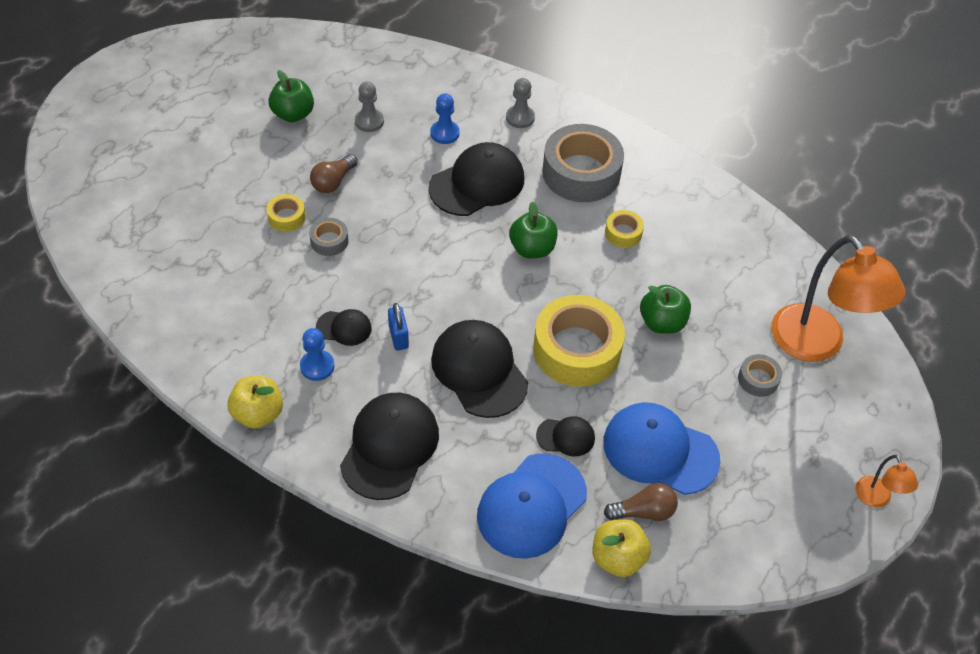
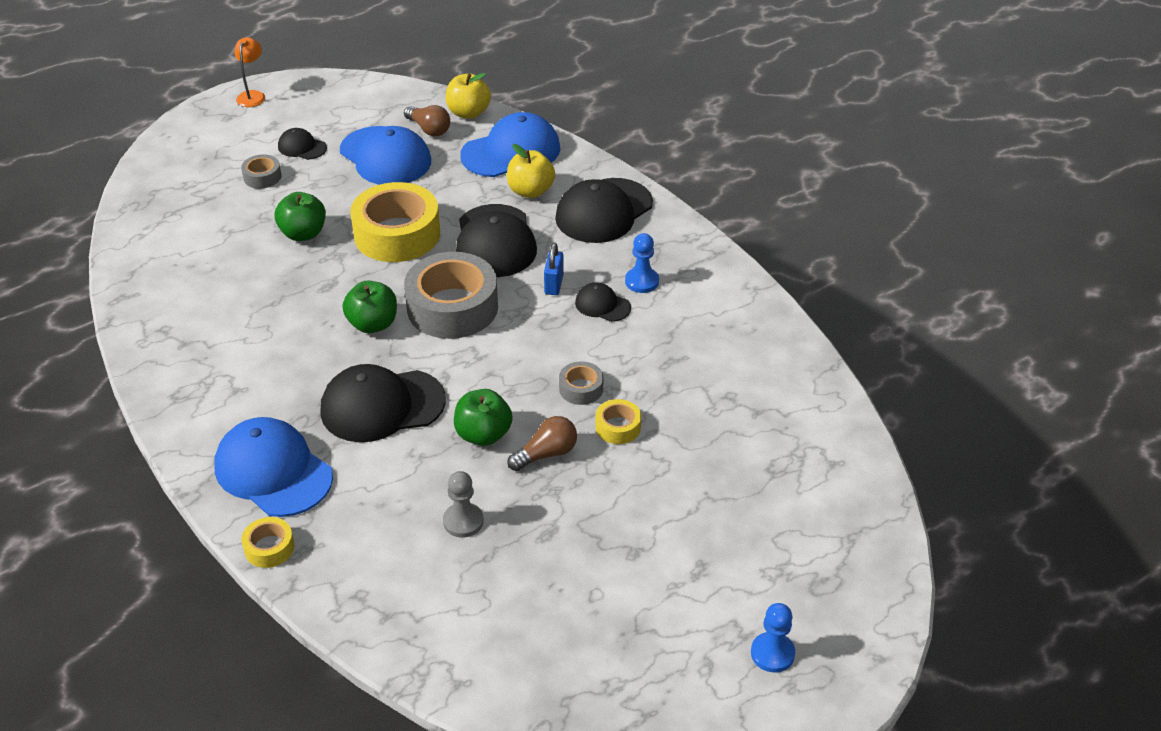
camera: 155 degrees left, 10 degrees down
yellow apple [227,376,283,429] -> yellow apple moved to [507,144,555,198]
green apple [268,70,314,122] -> green apple moved to [454,389,513,446]
blue pawn [430,93,460,144] -> blue pawn moved to [751,603,795,672]
grey pawn [506,78,535,128] -> blue cap [214,417,333,517]
black cap [536,416,595,457] -> black cap moved to [278,128,327,160]
grey tape [542,124,624,202] -> grey tape moved to [404,252,498,339]
brown light bulb [604,483,678,521] -> brown light bulb turned 150 degrees counterclockwise [404,105,450,137]
yellow tape [605,210,644,248] -> yellow tape moved to [241,517,294,568]
orange lamp [771,235,905,362] -> none

